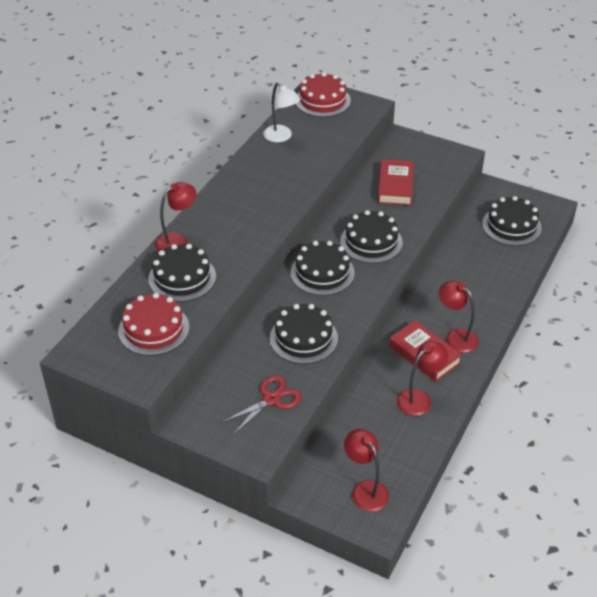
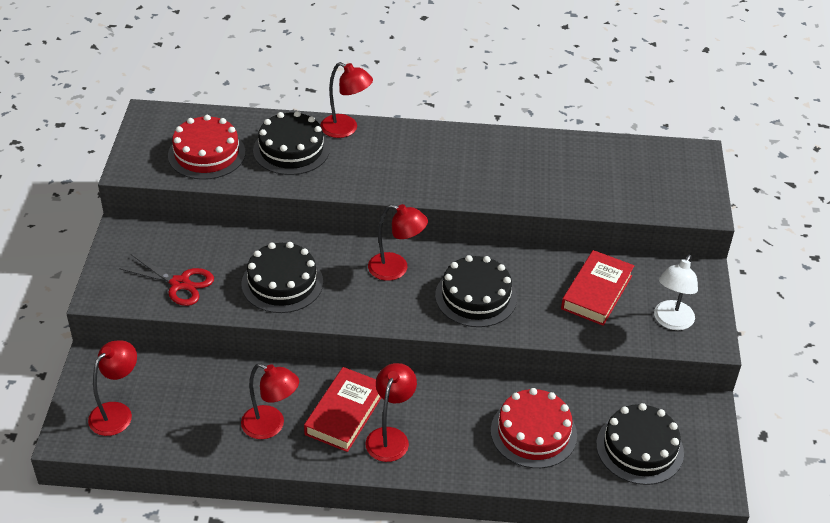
camera: 65 degrees right, 0 degrees up
white lamp [263,82,301,142] -> white lamp moved to [654,254,698,330]
black cake [290,241,355,296] -> red lamp [368,204,428,281]
red cake [296,72,351,117] -> red cake moved to [491,388,577,468]
red book [378,159,414,206] -> red book turned 45 degrees counterclockwise [561,250,634,326]

